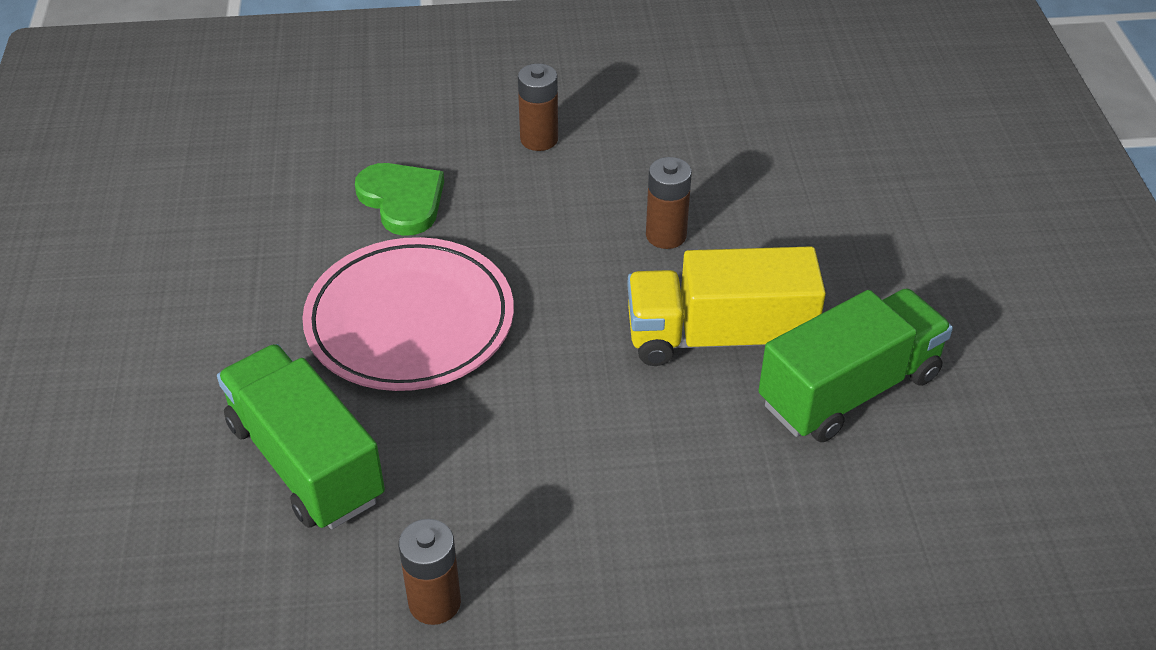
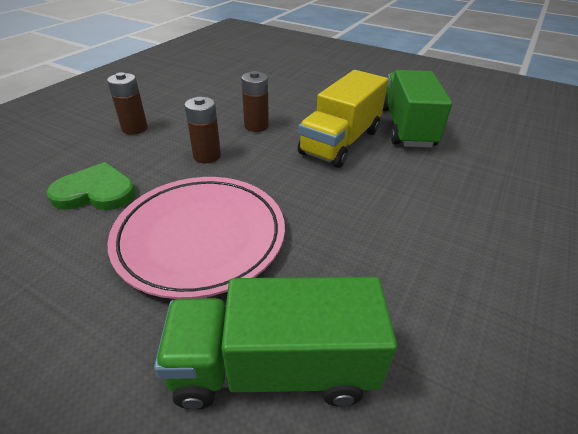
camera: 55 degrees left, 5 degrees down
brown battery [399,519,461,625] -> brown battery moved to [185,97,221,163]

